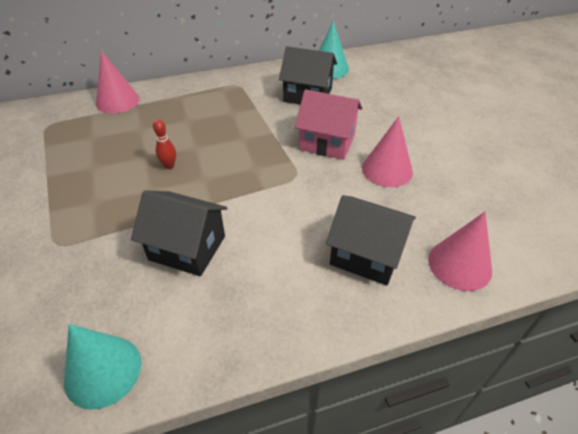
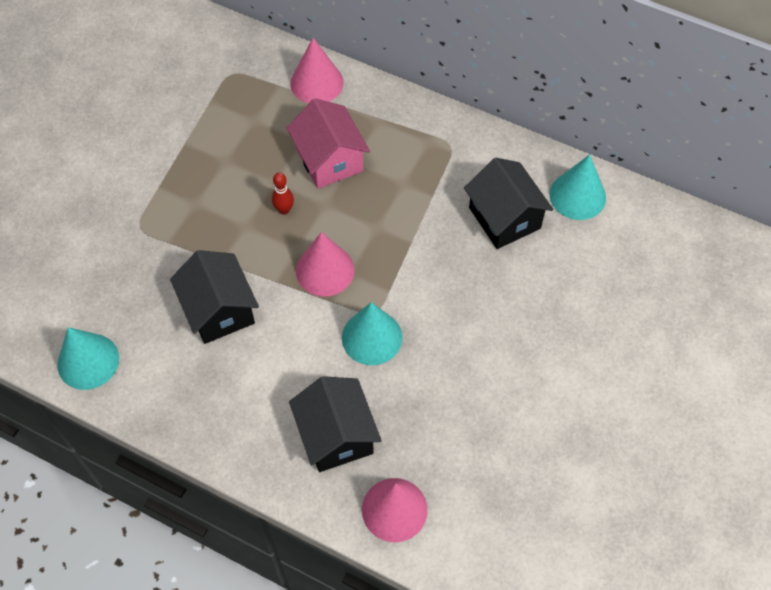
camera: 45 degrees right, 15 degrees up
pink house [295,89,362,160] -> pink house moved to [287,98,370,189]
pink cone [362,116,413,187] -> pink cone moved to [296,232,355,296]
none -> turquoise cone [342,302,402,365]

